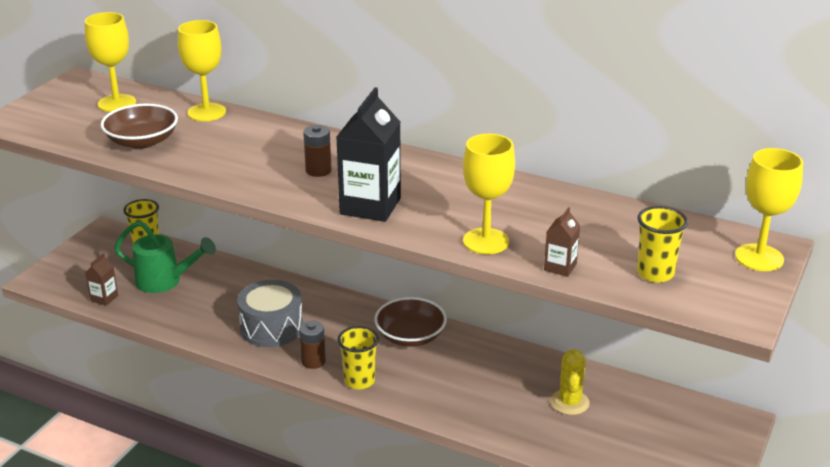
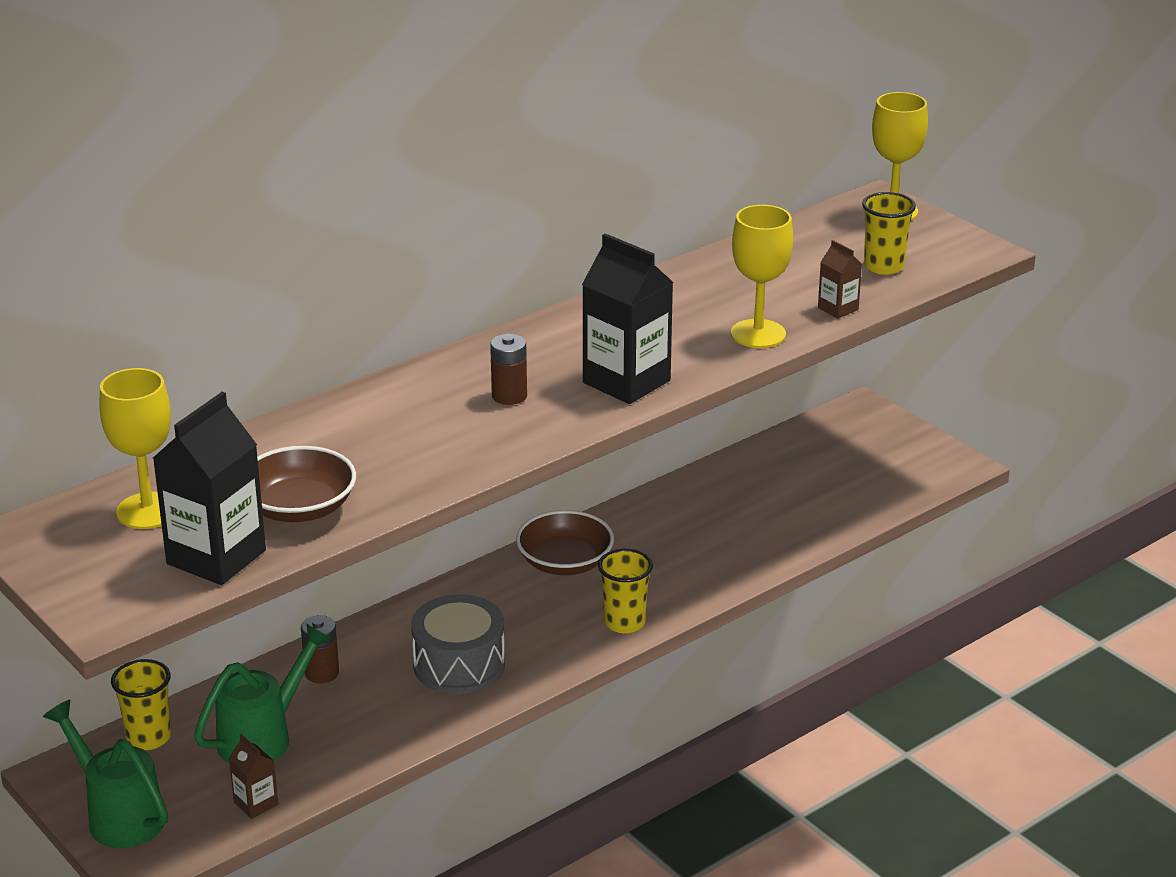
camera: 65 degrees left, 0 degrees up
yellow goblet [178,20,226,121] -> none
brown battery [299,321,326,369] -> brown battery moved to [301,615,339,683]
yellow cactus [550,349,590,415] -> none
none -> green watering can [43,700,168,848]
none -> black carton [153,392,266,585]

